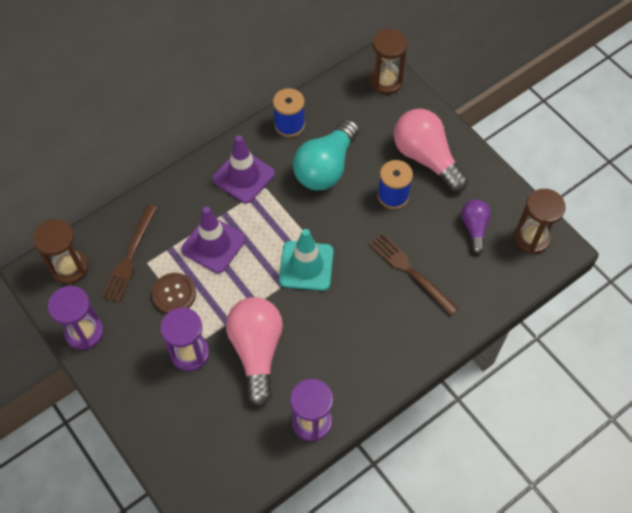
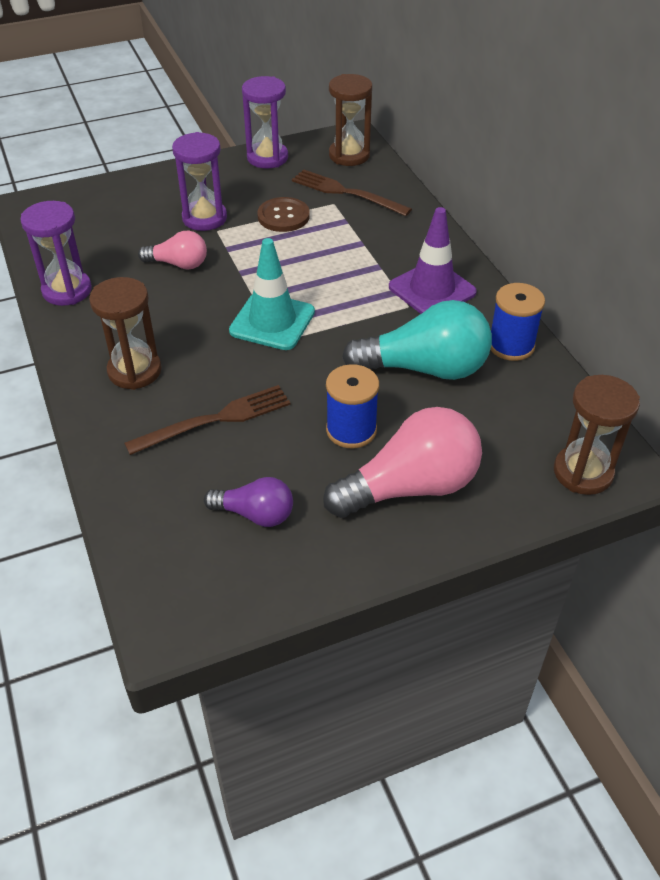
camera: 105 degrees right, 15 degrees down
purple traffic cone [181,206,246,273] -> none
pink light bulb [226,297,283,406] -> pink light bulb [138,231,207,270], size x0.55
turquoise light bulb [293,119,359,190] -> turquoise light bulb turned 135 degrees clockwise [342,300,492,380]
brown hourglass [514,189,566,254] -> brown hourglass moved to [89,277,162,390]

